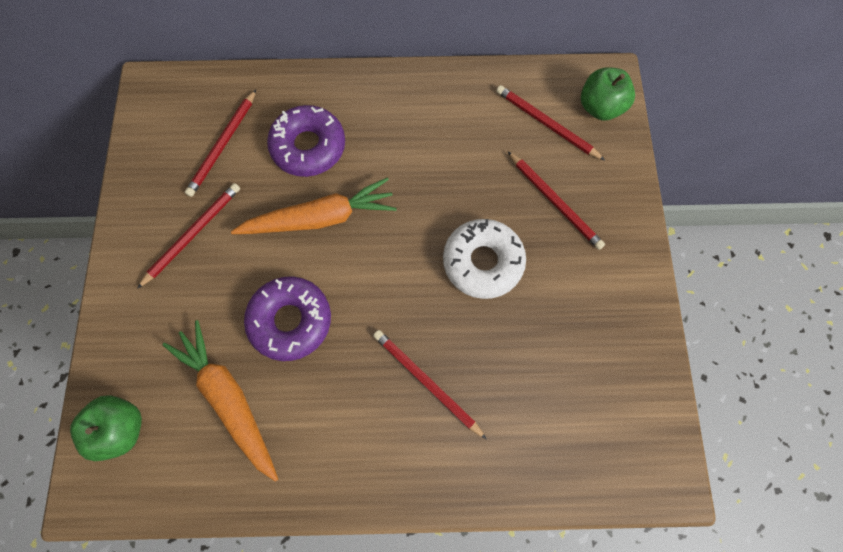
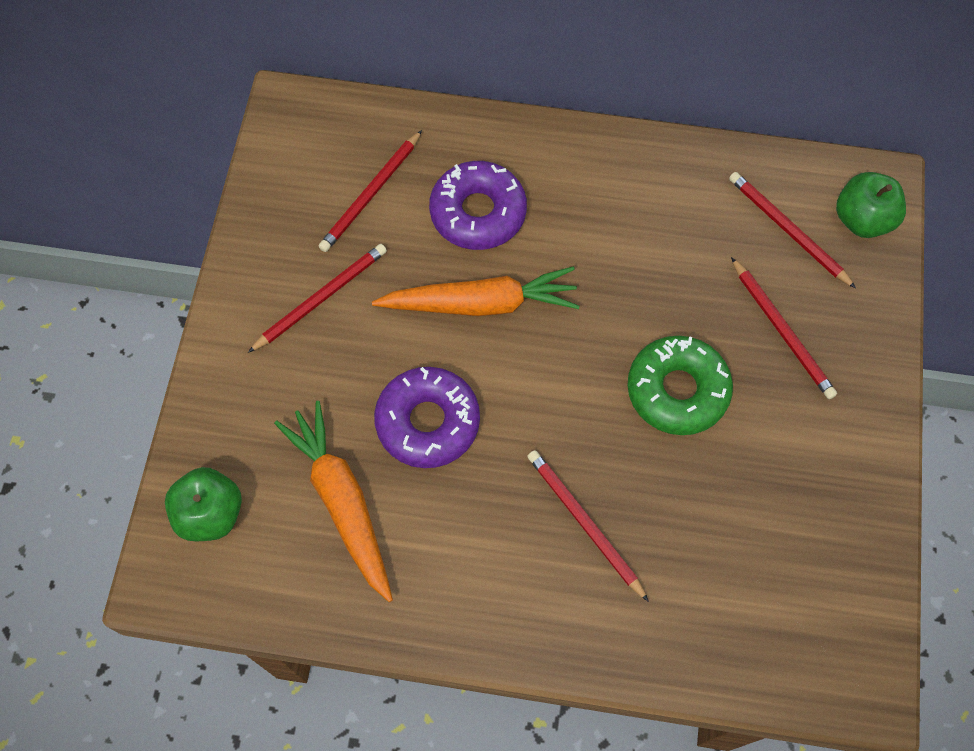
camera: 10 degrees right, 5 degrees down
white donut [443,219,526,299] -> green donut [627,336,733,435]

